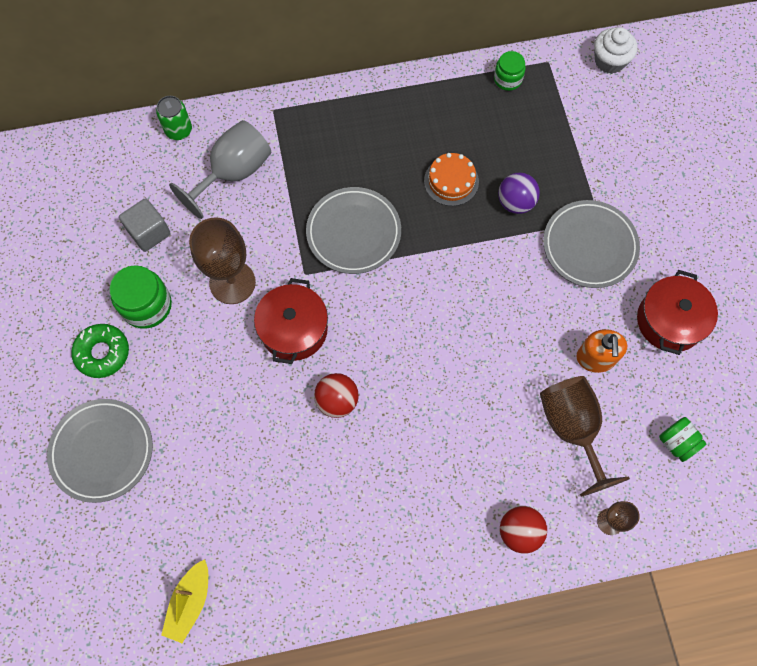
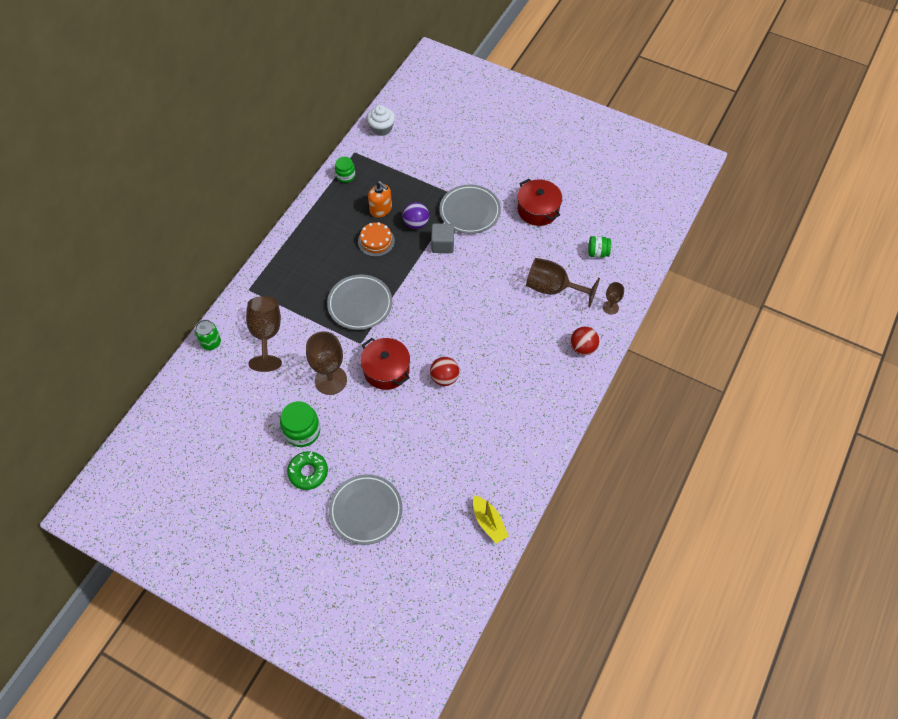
camera: 50 degrees left, 10 degrees down
grey cube [119,198,171,252] -> grey cube moved to [431,223,454,253]
grey goblet [169,120,271,219] -> brown goblet [246,296,282,372]
orange soap dispenser [577,329,627,373] -> orange soap dispenser moved to [368,181,392,218]

